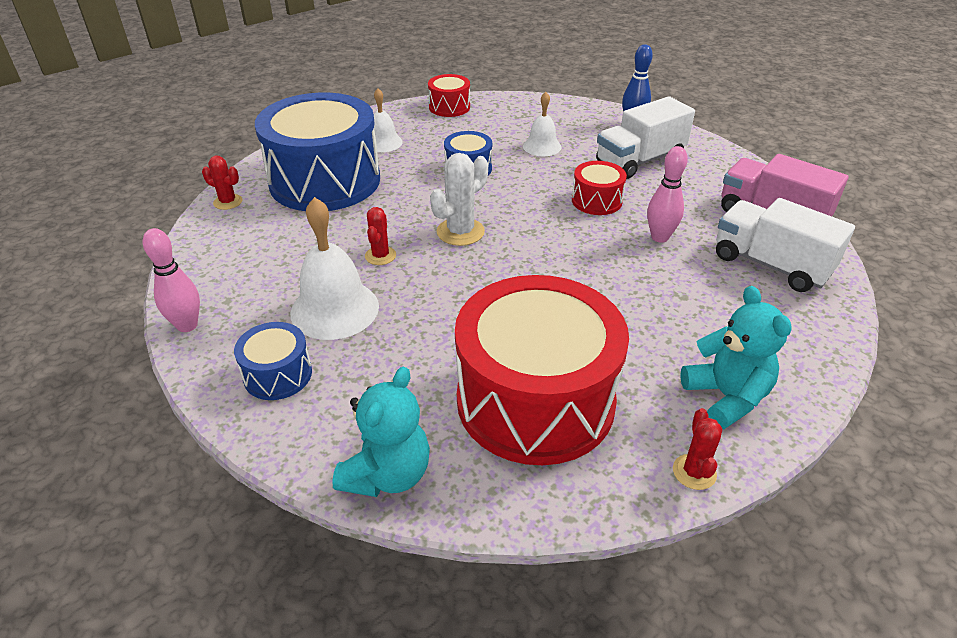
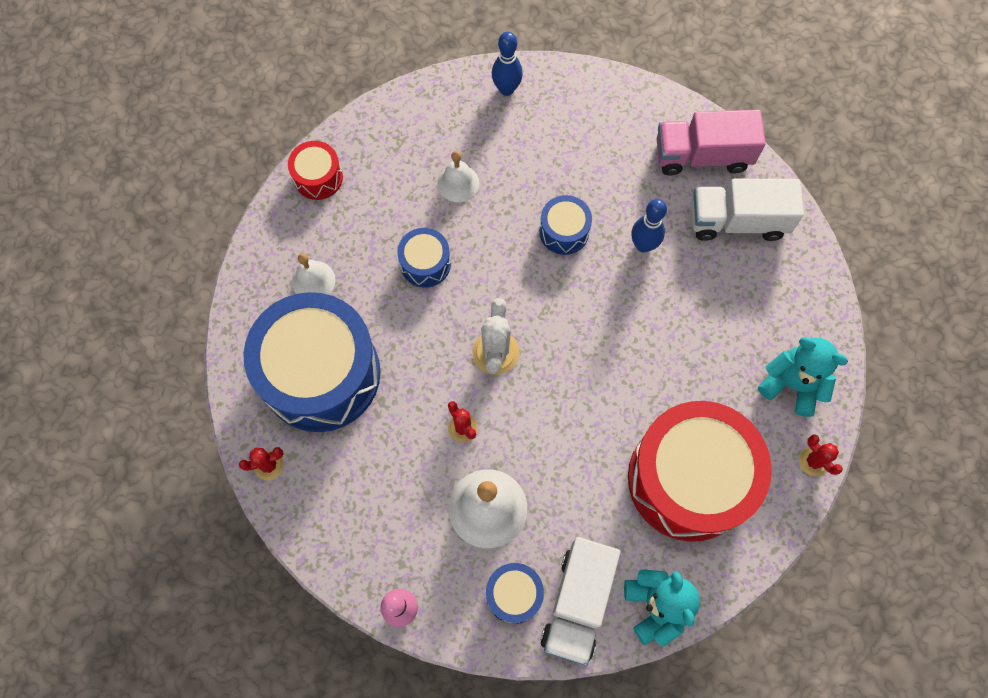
camera: 40 degrees left, 30 degrees up
red drum [572,161,627,215] -> blue drum [539,195,592,255]
white truck [596,96,695,179] -> white truck moved to [541,537,621,665]
pink bowling pin [647,146,688,243] -> blue bowling pin [631,199,667,253]

